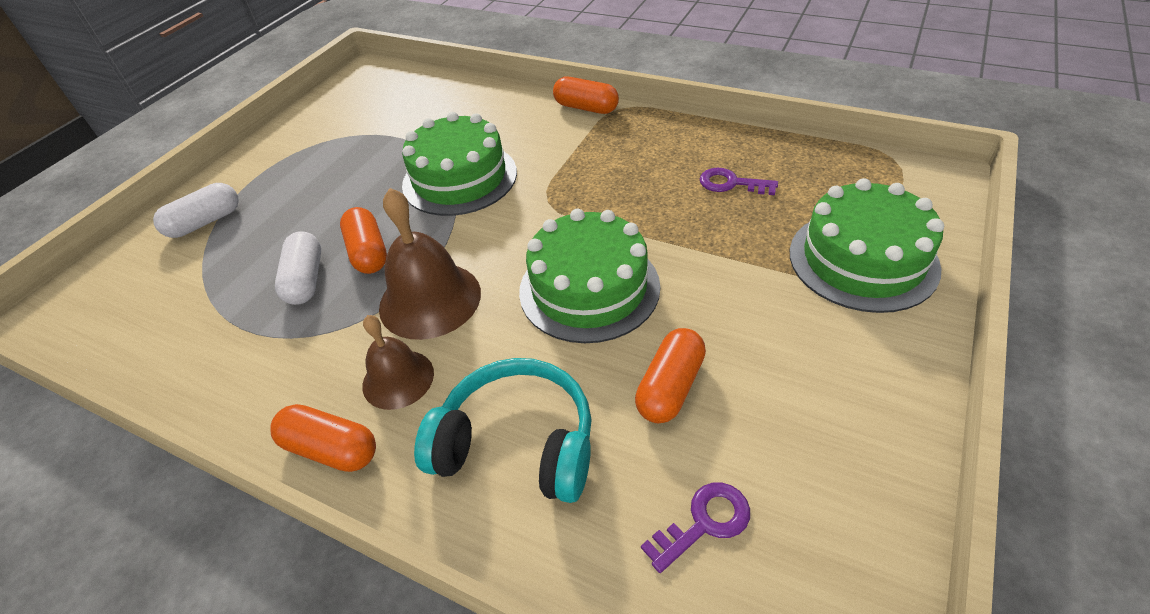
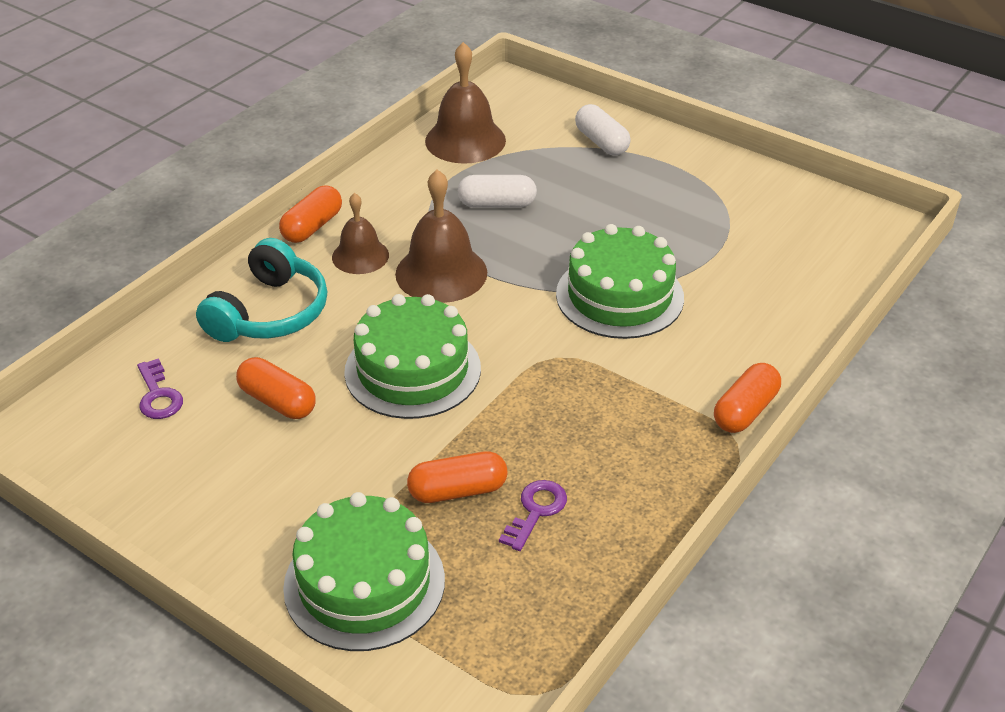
camera: 95 degrees right, 5 degrees down
orange capsule [340,207,387,274] -> orange capsule moved to [407,451,508,503]
none -> brown bell [425,42,506,164]

